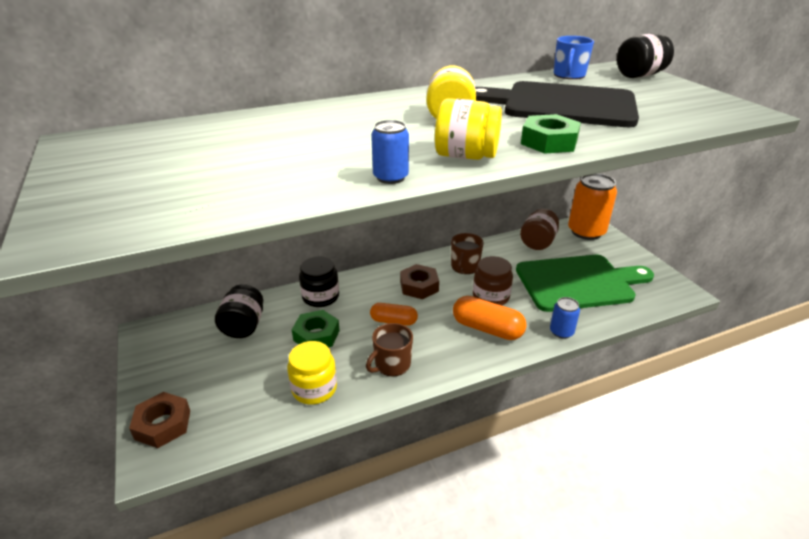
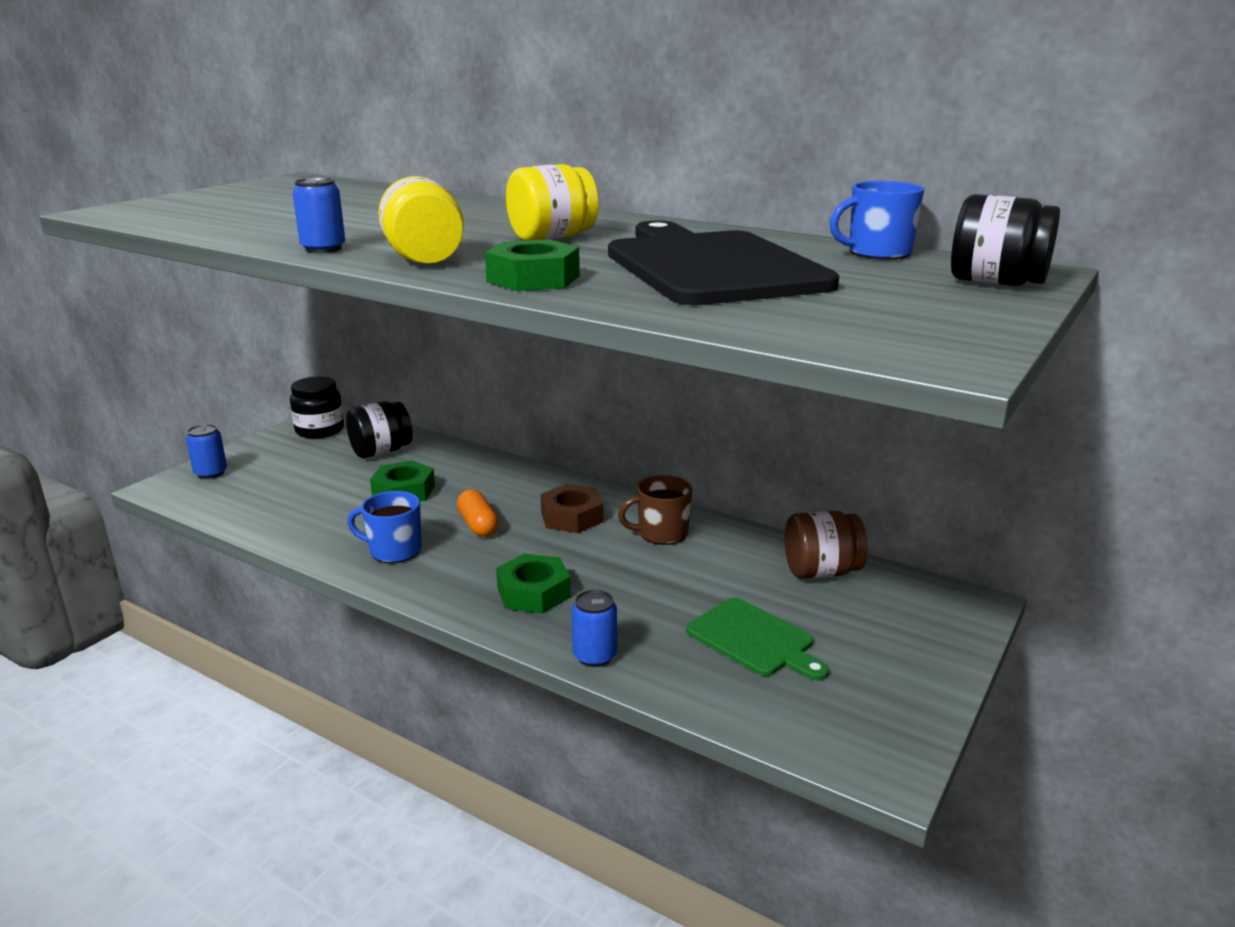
camera: 55 degrees right, 10 degrees down
brown nut [129,392,190,448] -> blue can [186,424,227,479]
yellow jar [287,341,337,405] -> none
black jar [299,257,339,307] -> black jar moved to [290,376,344,438]
brown mug [366,323,413,377] -> blue mug [347,491,422,563]
orange capsule [453,296,527,340] -> green nut [496,554,571,614]
brown jar [473,256,513,305] -> none
green cutting board [516,255,654,312] -> green cutting board [686,597,829,681], size x0.54
orange can [568,173,617,240] -> none

